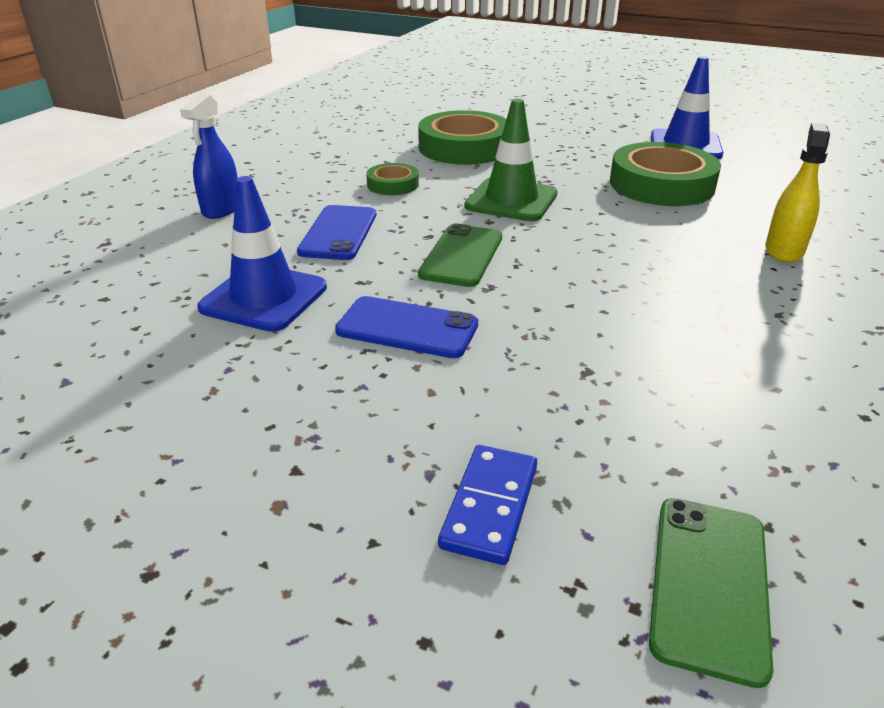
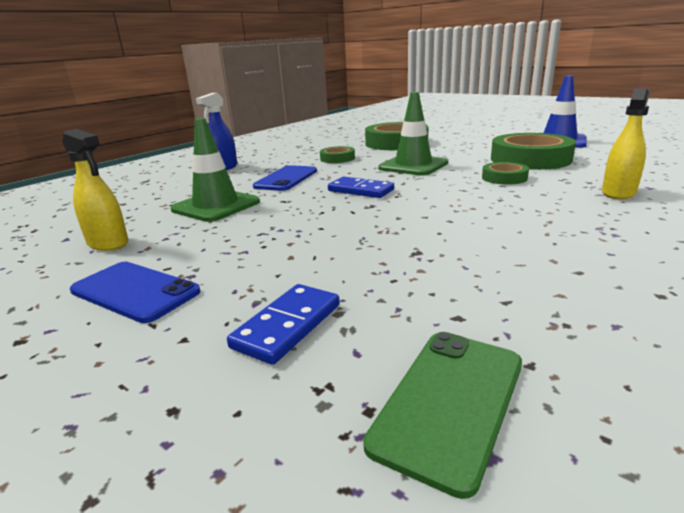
camera: 15 degrees right, 10 degrees down
blue traffic cone [197,176,327,332] -> green traffic cone [171,118,260,222]
blue phone [335,296,478,358] -> blue phone moved to [70,262,201,323]
green phone [418,223,502,287] -> blue domino [328,177,394,198]
none -> yellow spray bottle [62,129,128,251]
none -> green tape [482,162,529,185]

